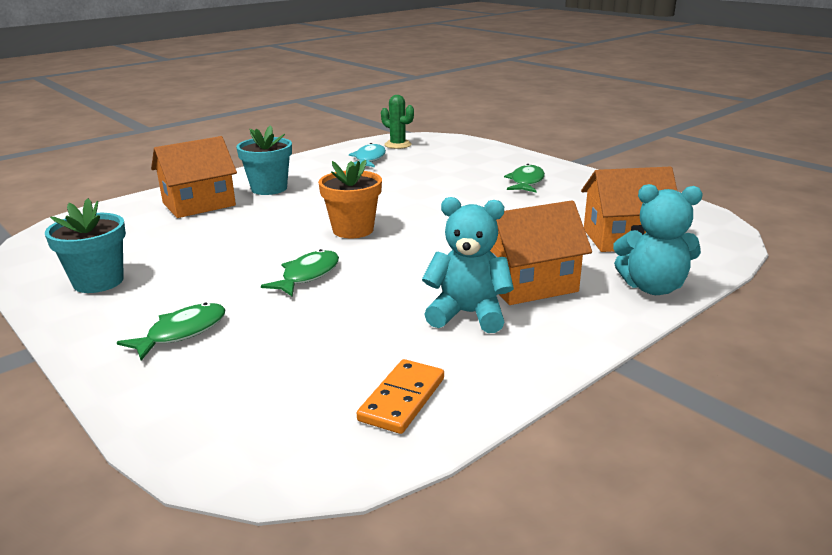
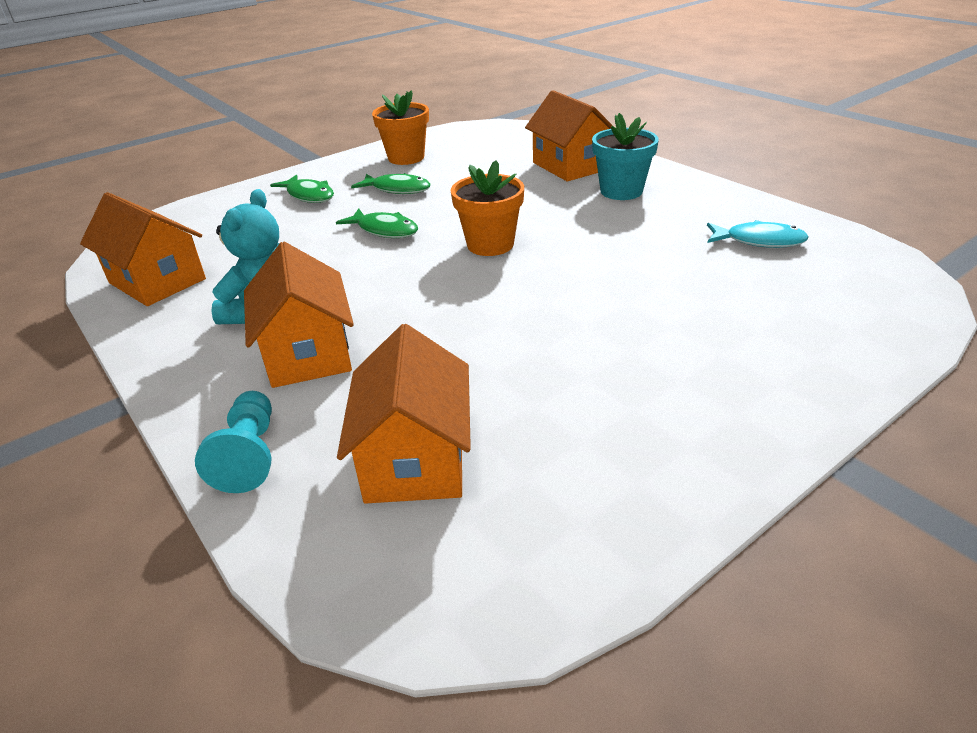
camera: 95 degrees right, 10 degrees up
turquoise flower pot [45,198,126,293] -> orange flower pot [372,90,429,165]
orange domino [357,359,444,434] -> orange house [80,192,206,306]
green cactus [381,95,414,149] -> none
green fish [504,164,545,193] -> green fish moved to [351,173,431,194]
turquoise teddy bear [613,184,703,295] -> turquoise pawn [195,391,272,493]

